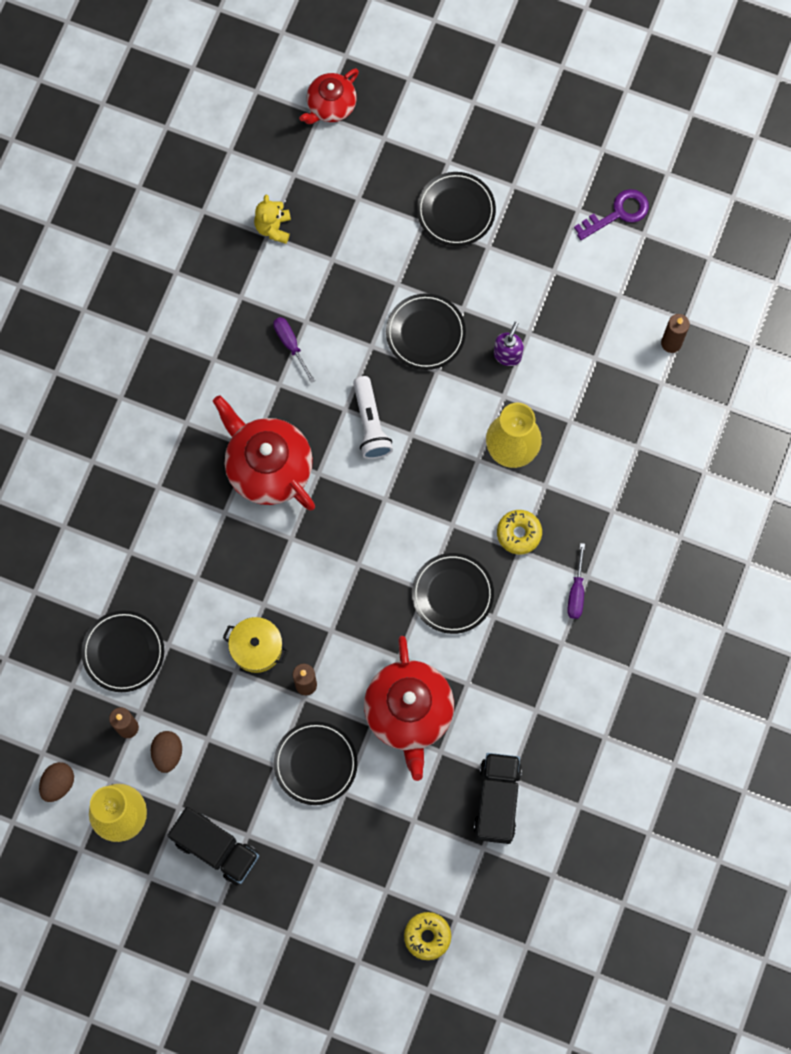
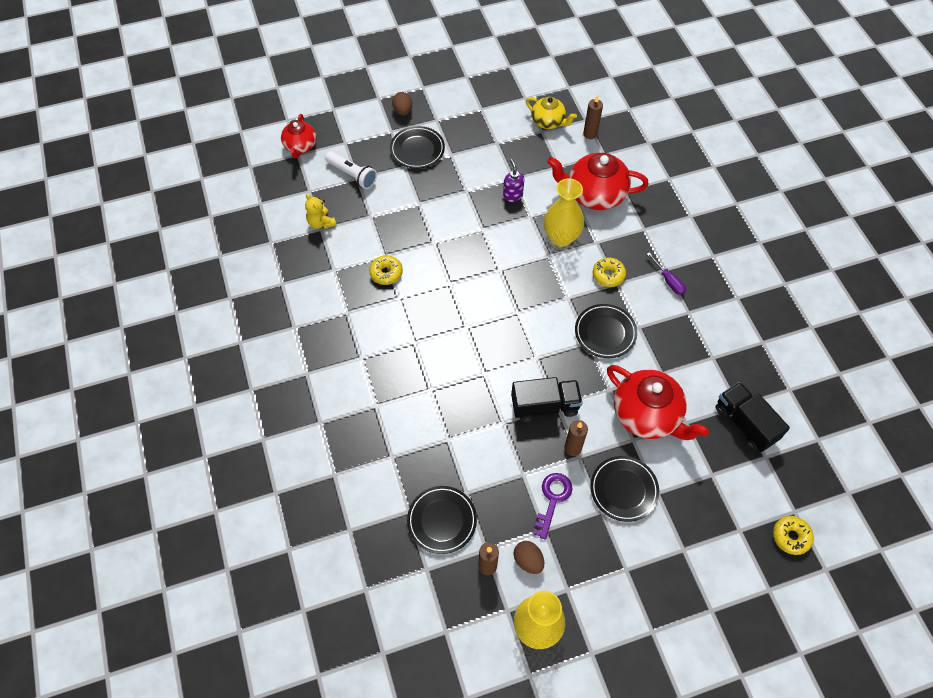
camera: 40 degrees left, 15 degrees down
brown egg [39,762,74,802] -> brown egg moved to [392,92,412,116]
black truck [167,807,259,885] -> black truck moved to [511,377,583,422]
red teapot [213,395,315,511] -> red teapot moved to [547,153,649,210]
yellow pot [223,617,288,673] -> none
purple screwdriver [273,317,315,383] -> yellow donut [369,255,403,285]
white flashlight [353,376,393,459] -> white flashlight moved to [325,151,377,189]
black plate [386,293,466,370] -> none
purple key [574,189,649,240] -> purple key moved to [533,473,573,540]
none -> yellow teapot [526,97,577,129]

